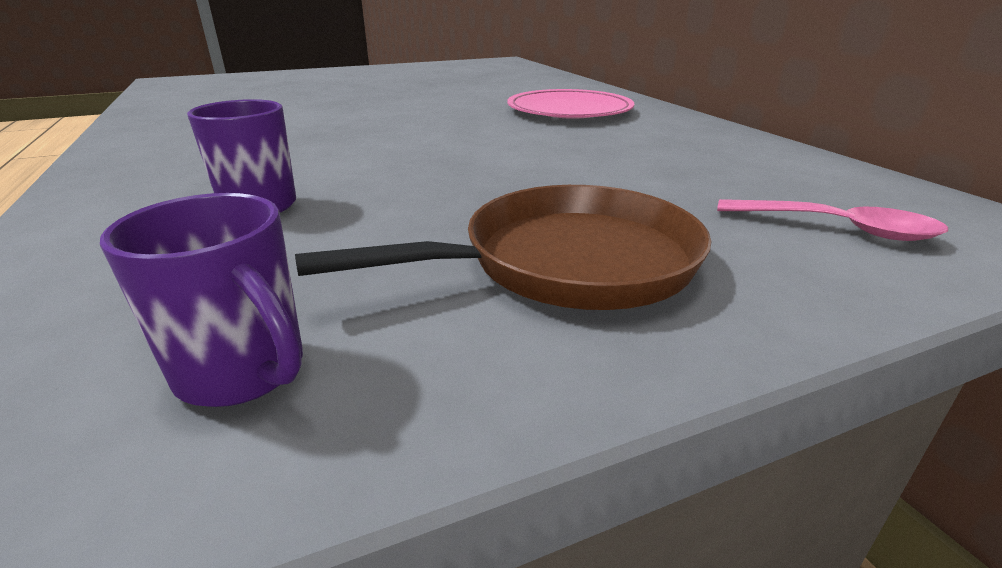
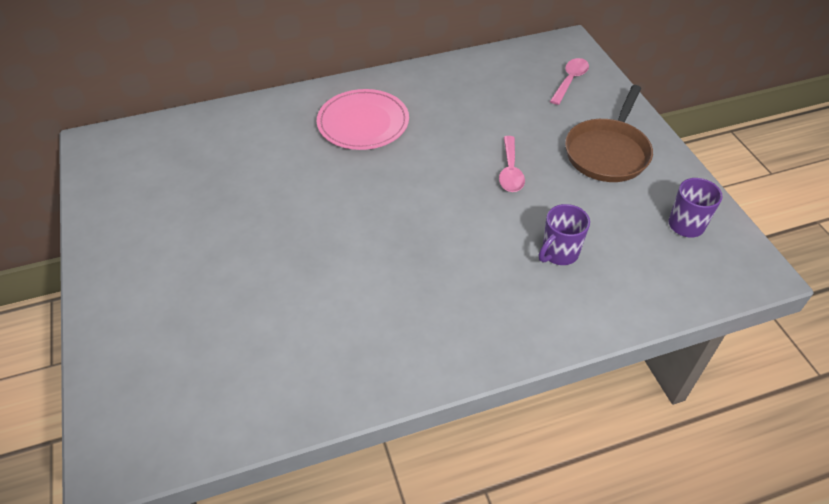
camera: 85 degrees left, 20 degrees up
brown pan [295,185,711,310] -> brown pan turned 135 degrees counterclockwise [565,85,653,182]
none -> pink spoon [499,136,525,192]

